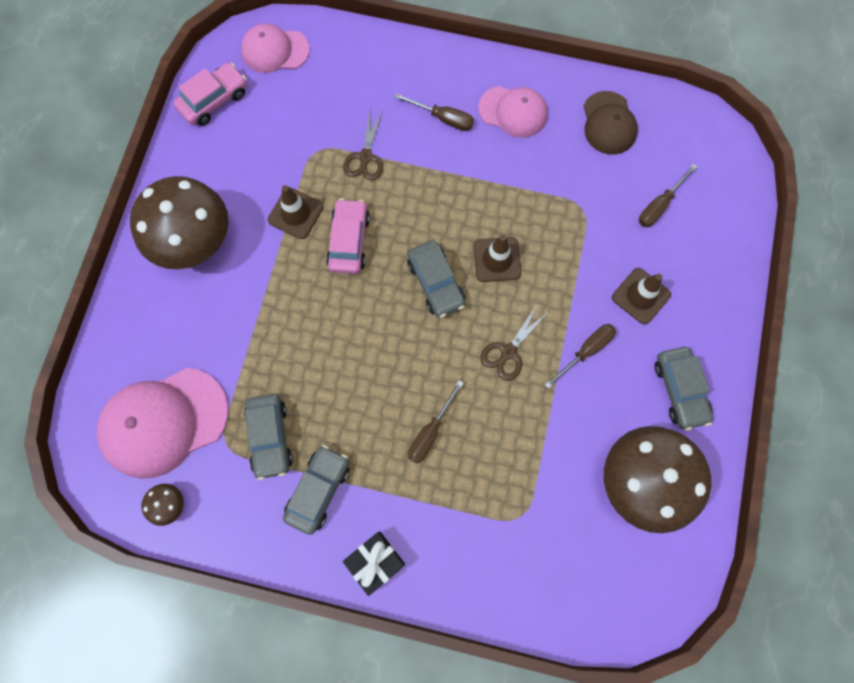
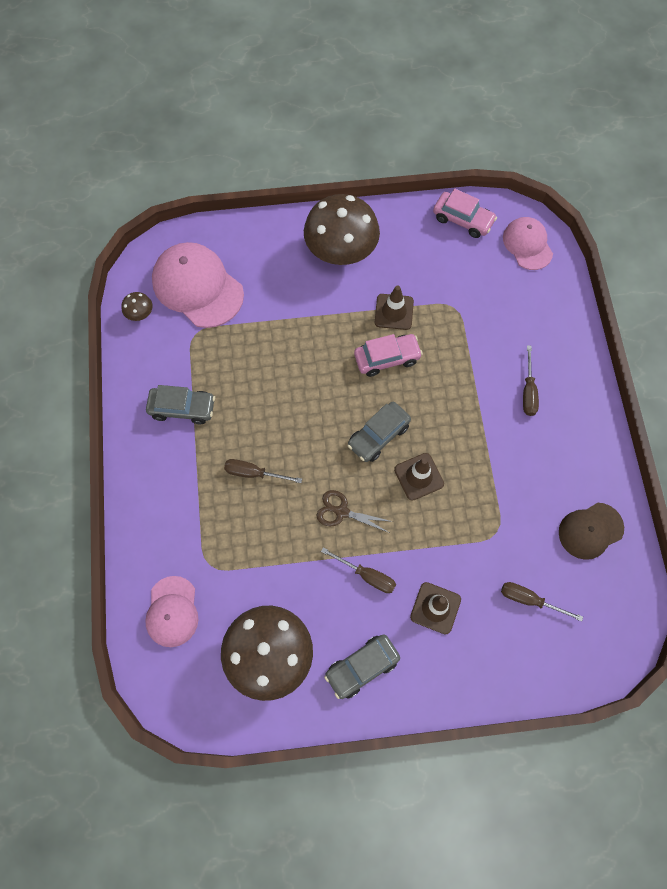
camera: 70 degrees right, 5 degrees down
grey car [244,394,293,480] -> none
brown scissors [343,109,383,181] -> none
black gift [343,532,405,596] -> none
pink cap [478,86,548,138] -> pink cap moved to [145,576,198,647]

